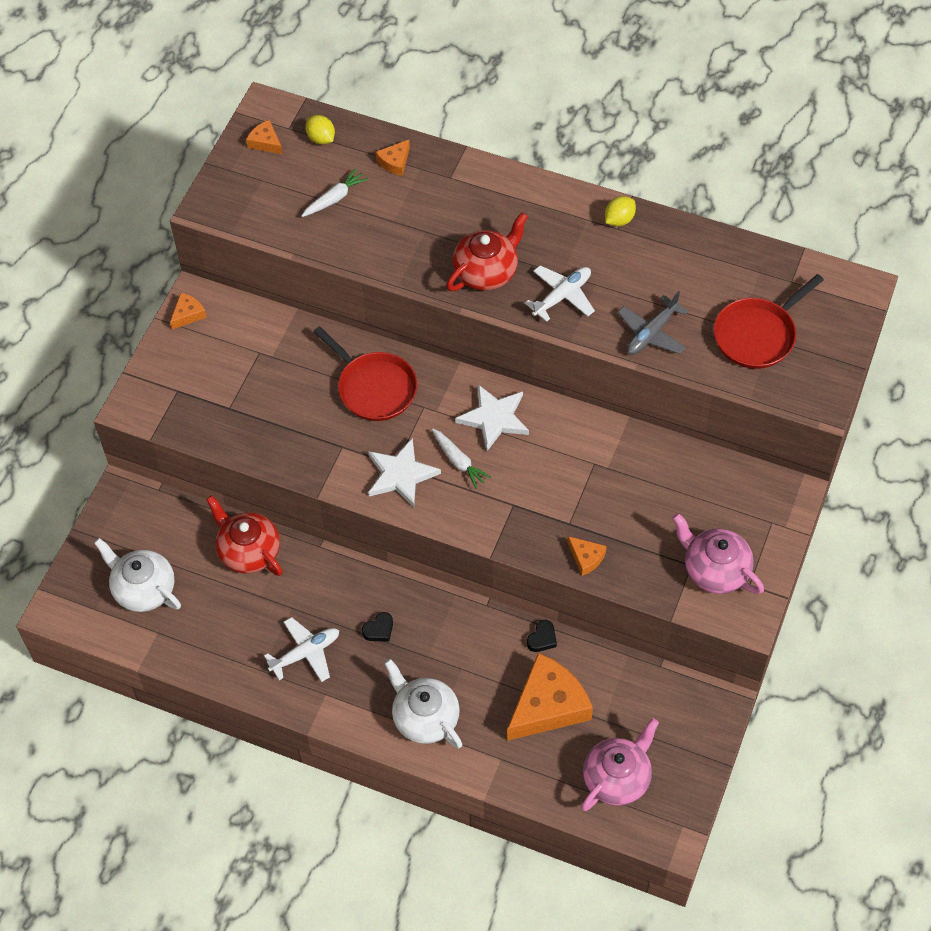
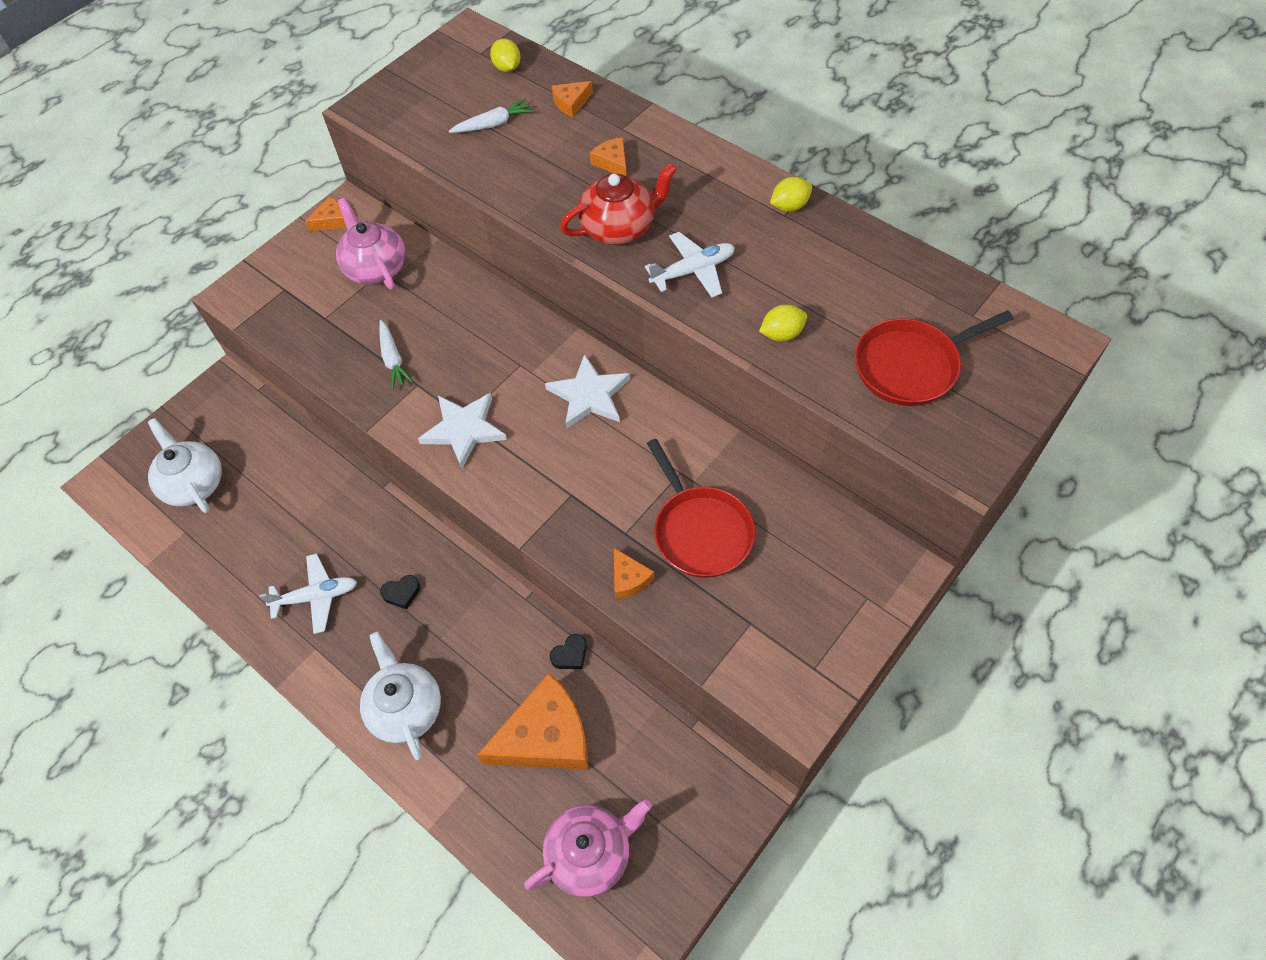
camera: 20 degrees right, 0 degrees up
red teapot [206,495,283,576] -> none
orange cheese [246,120,283,154] -> orange cheese moved to [590,138,627,176]
red pan [314,326,417,421] -> red pan moved to [647,439,755,578]
white carrot [432,429,491,489] -> white carrot moved to [379,320,413,390]
grey plane [618,291,688,355] -> yellow lemon [759,304,807,342]
pink teapot [673,513,764,594] -> pink teapot moved to [336,198,406,290]

